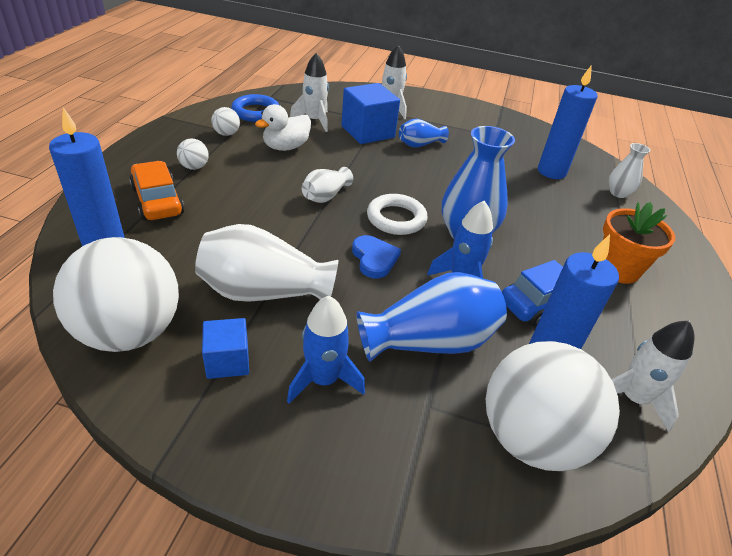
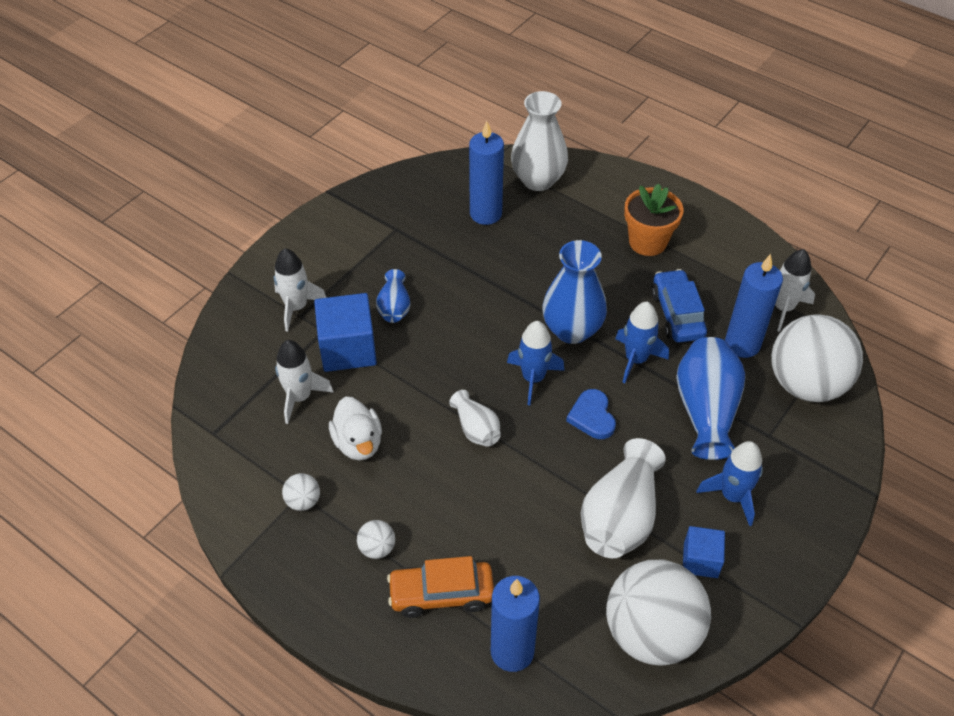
camera: 65 degrees left, 10 degrees up
blue ring [231,94,279,122] -> none
blue heart [352,235,401,278] -> blue heart turned 105 degrees counterclockwise [566,389,616,439]
white ring [367,194,428,235] -> blue rocket [507,321,565,405]
white vase [609,143,650,198] -> white vase [511,91,568,191], size x1.83

